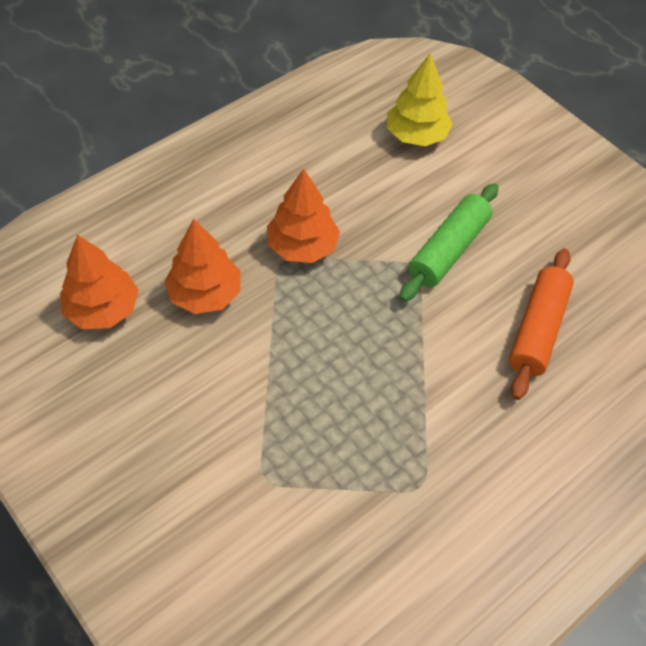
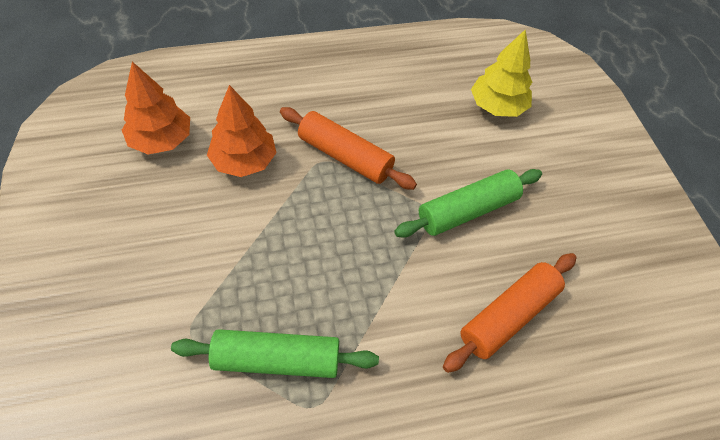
camera: 25 degrees right, 0 degrees up
orange tree [267,169,340,263] -> orange rolling pin [280,107,417,190]
none -> green rolling pin [171,329,379,378]

